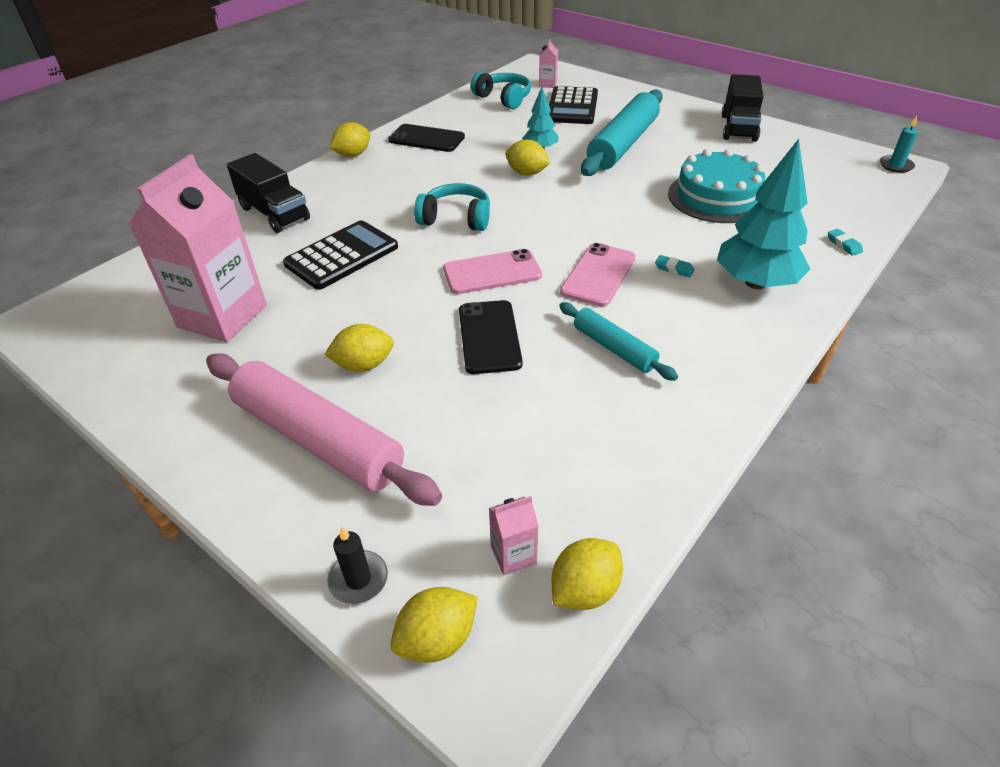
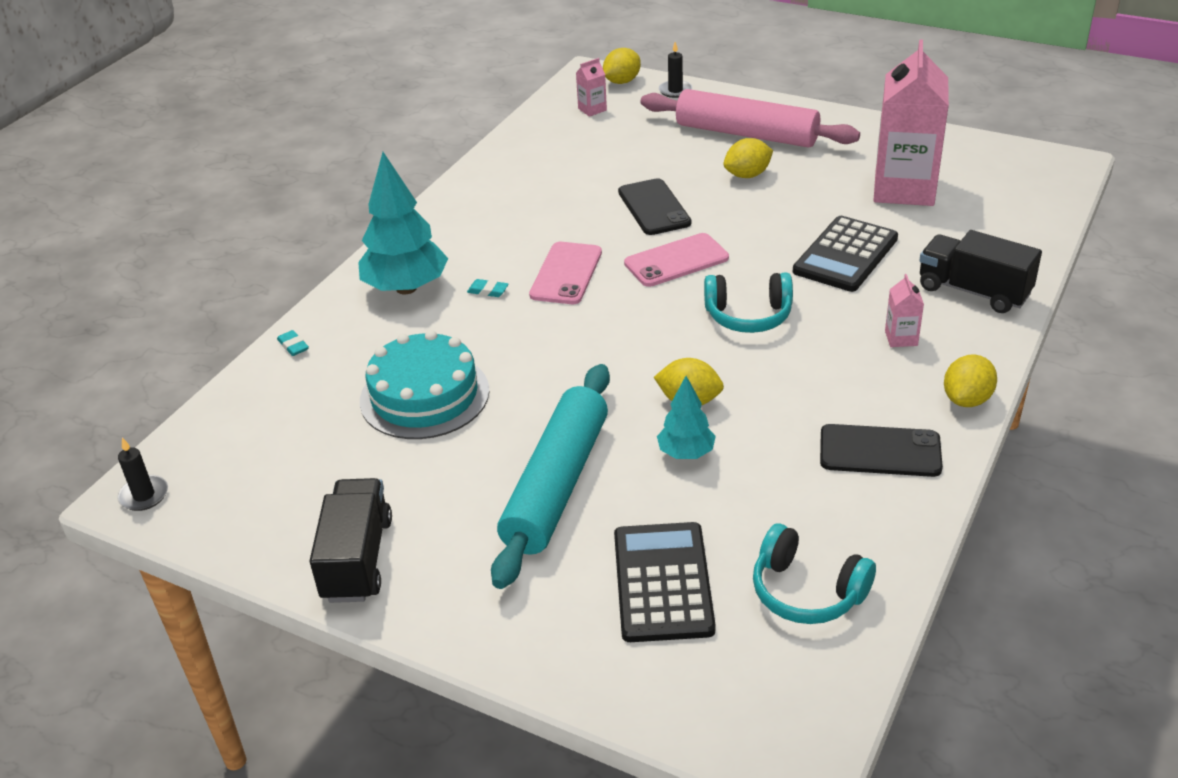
camera: 170 degrees right, 5 degrees down
pink carton [539,39,558,88] -> pink carton moved to [885,274,924,347]
yellow lemon [552,538,623,610] -> none
turquoise rolling pin [559,302,678,381] -> none
turquoise candle [880,116,918,173] -> black candle [117,438,168,511]

